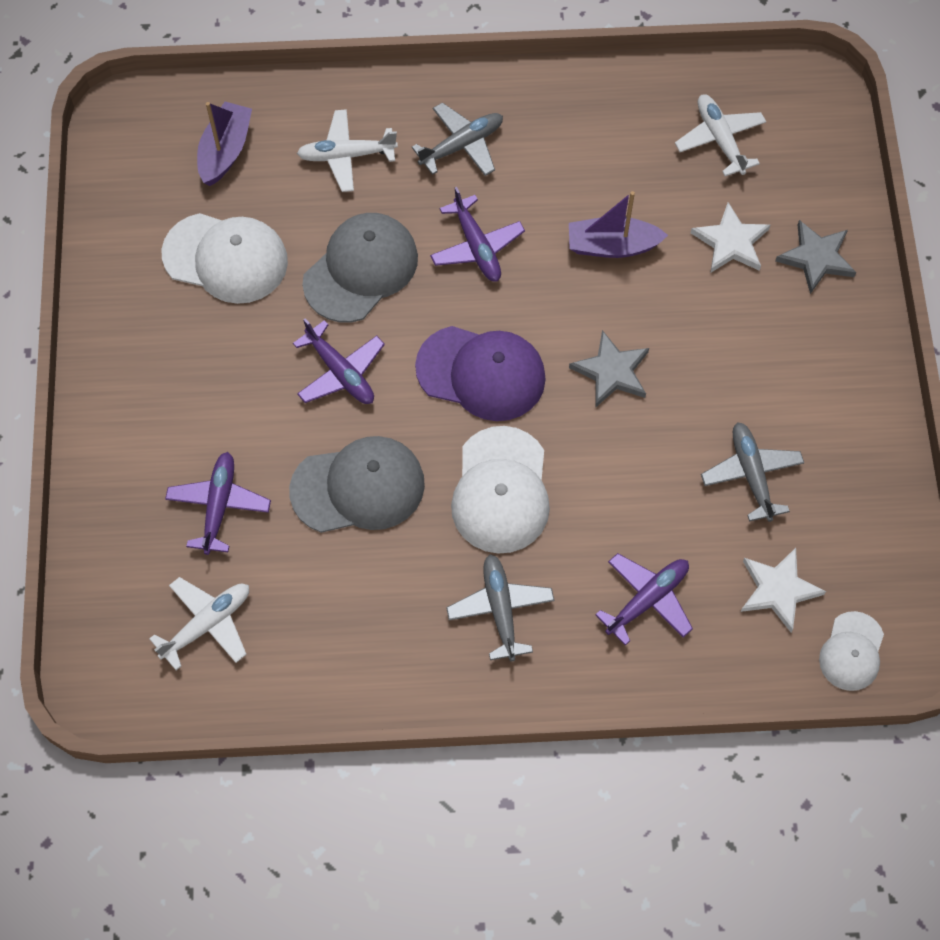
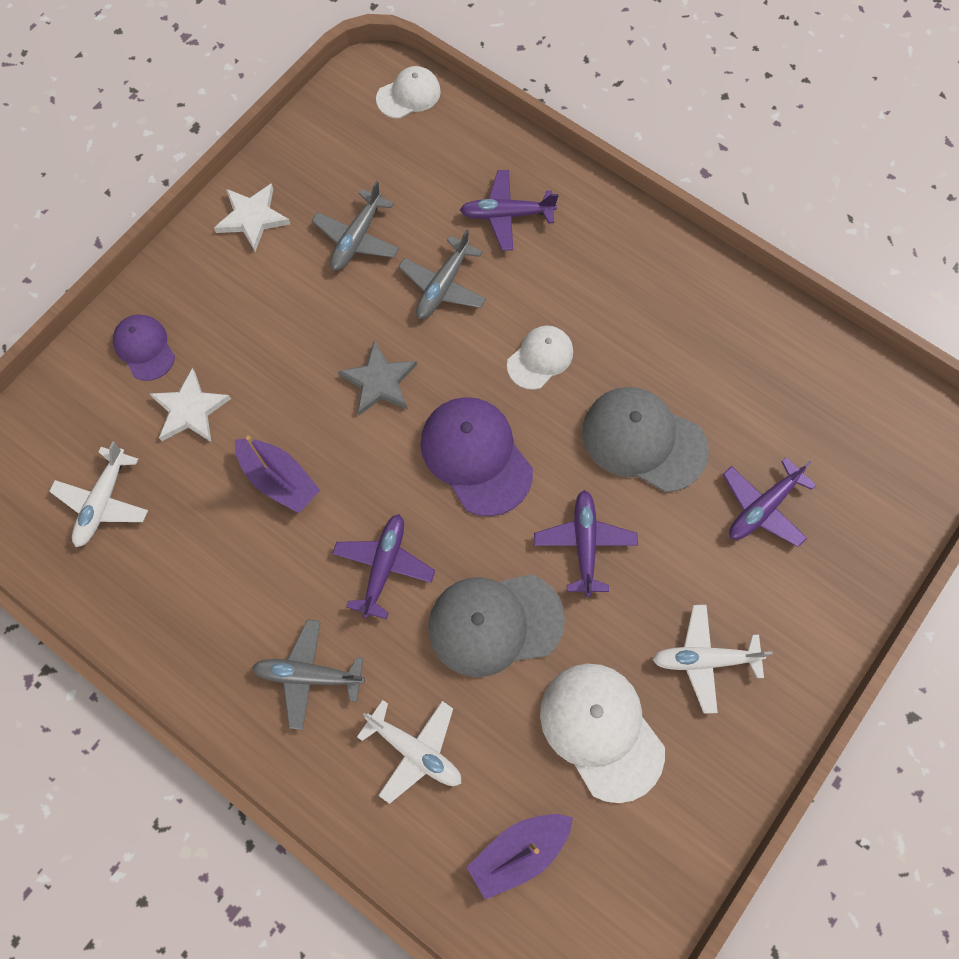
camera: 140 degrees left, 5 degrees up
white plane [149,577,249,670] -> white plane moved to [652,605,773,713]
grey plane [446,554,555,662] -> grey plane moved to [398,229,486,319]
white cap [451,426,550,554] -> white cap [507,326,573,390], size x0.59
white star [741,548,826,632] -> white star moved to [214,183,290,252]
grey star [775,220,856,294] -> purple cap [113,315,175,381]

